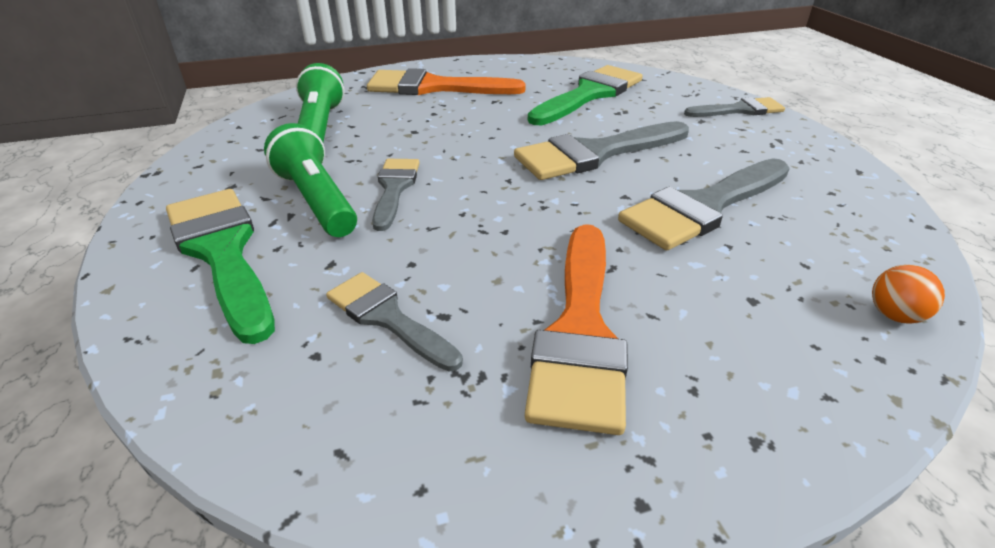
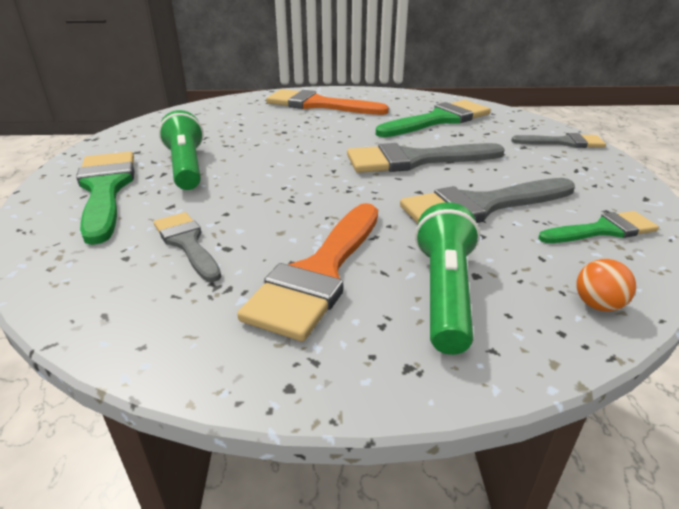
camera: 15 degrees right, 5 degrees down
green flashlight [296,63,345,142] -> green flashlight moved to [415,202,480,355]
grey brush [372,159,419,231] -> none
none -> green brush [538,211,659,243]

